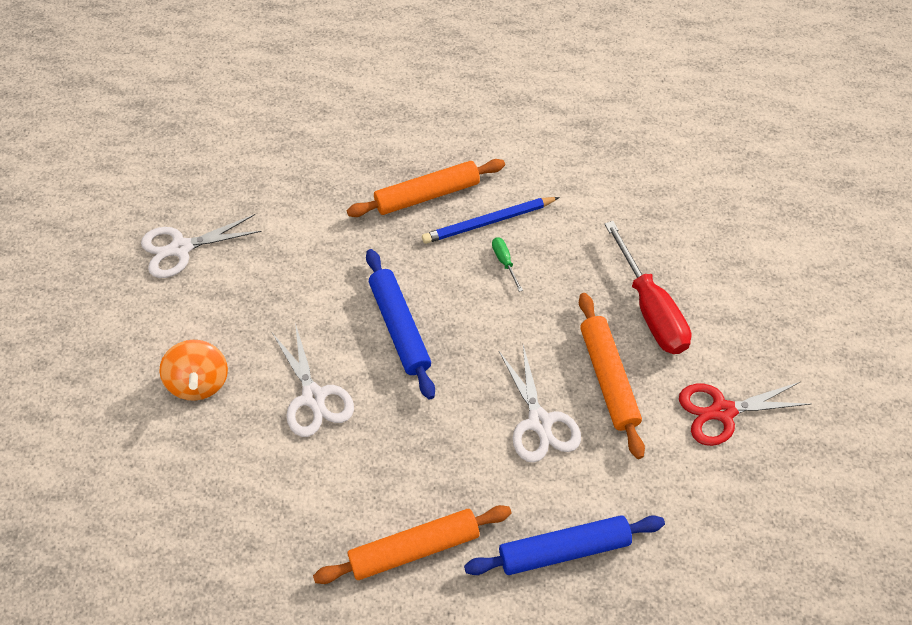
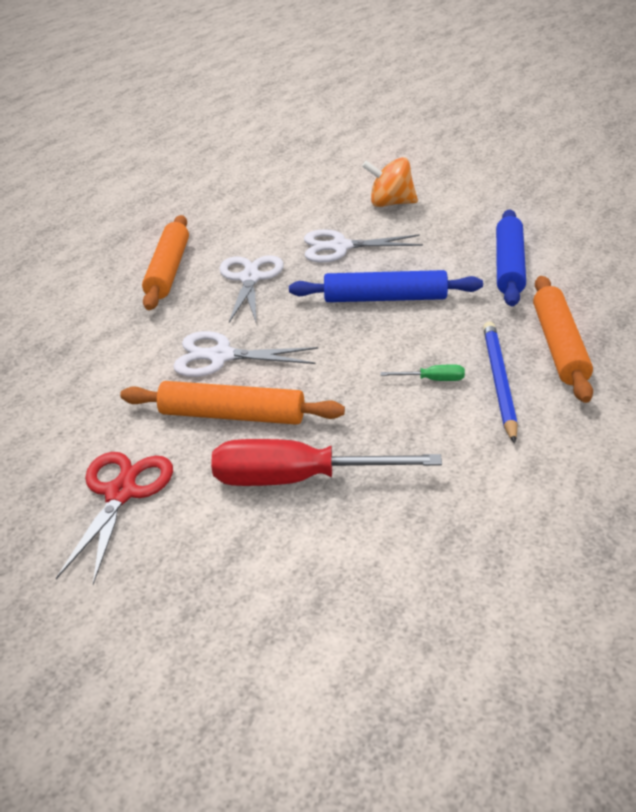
camera: 115 degrees right, 20 degrees down
white scissors [141,214,261,278] -> white scissors moved to [220,255,284,323]
blue rolling pin [464,515,665,575] -> blue rolling pin moved to [496,210,526,306]

